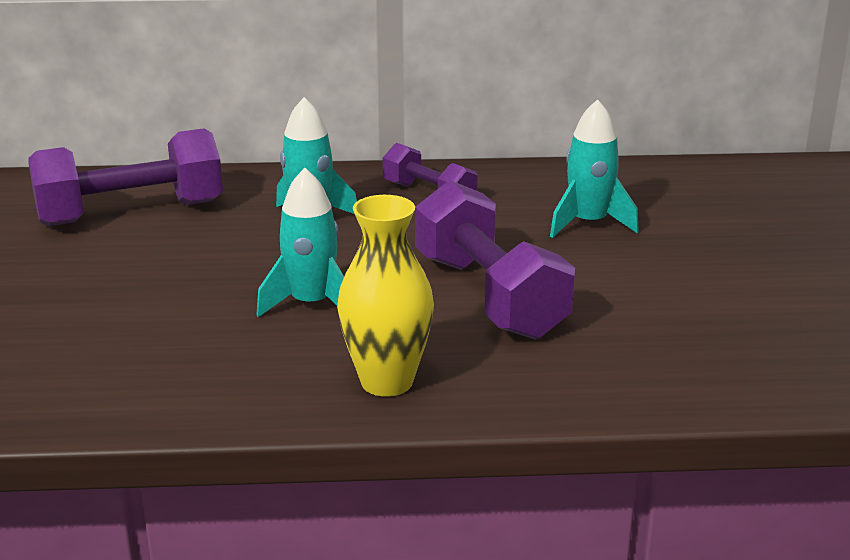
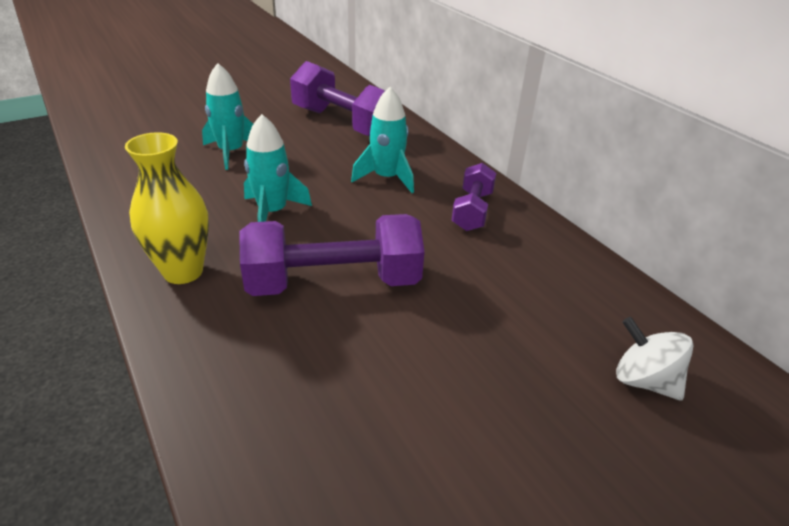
camera: 60 degrees right, 10 degrees up
purple dumbbell [415,180,575,340] -> purple dumbbell turned 45 degrees clockwise [239,214,424,296]
turquoise rocket [550,99,639,238] -> turquoise rocket moved to [202,63,253,170]
none -> white spinning top [616,317,694,401]

